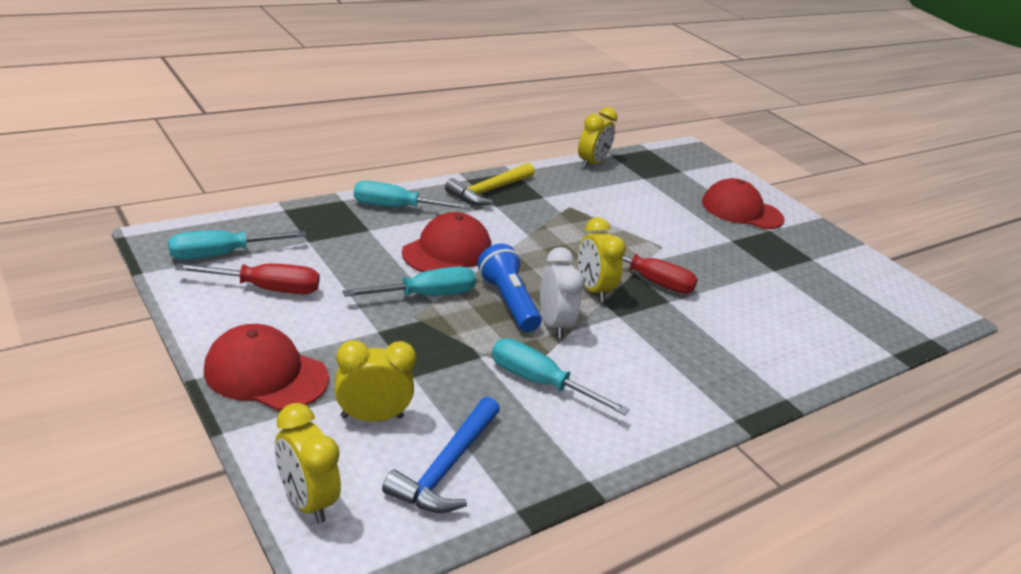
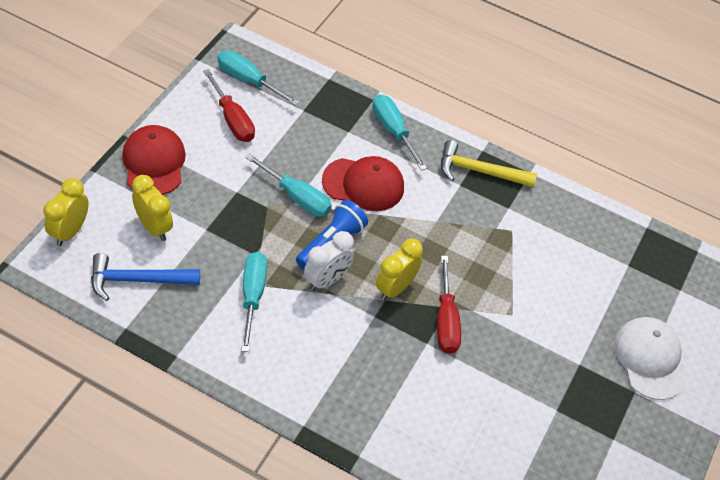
camera: 60 degrees right, 20 degrees up
yellow clock [578,107,618,169] -> none
red cap [702,178,784,229] -> white cap [614,317,686,400]

